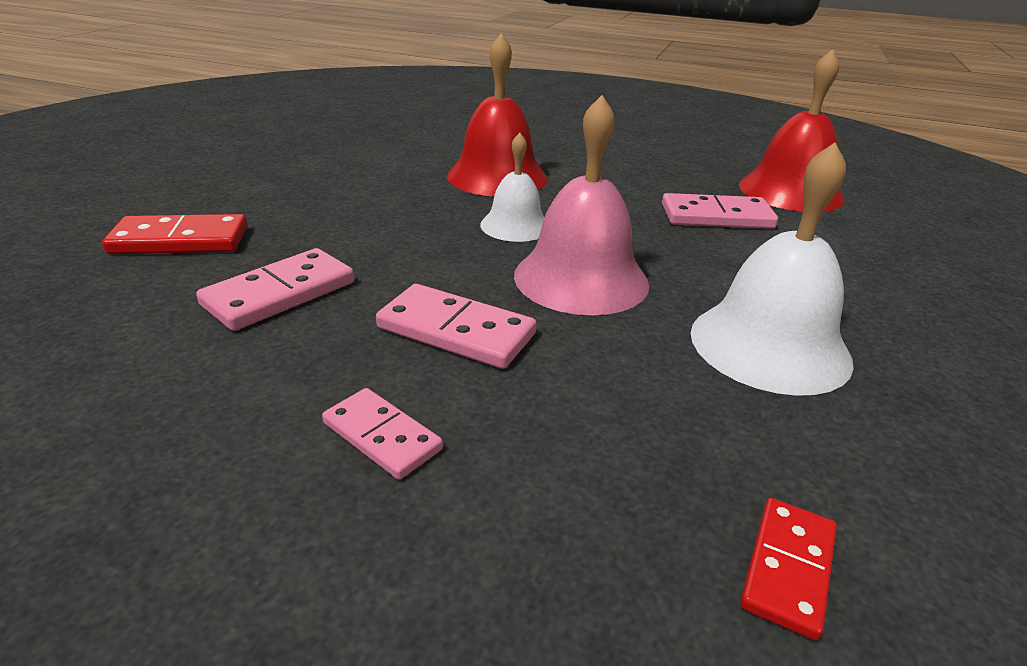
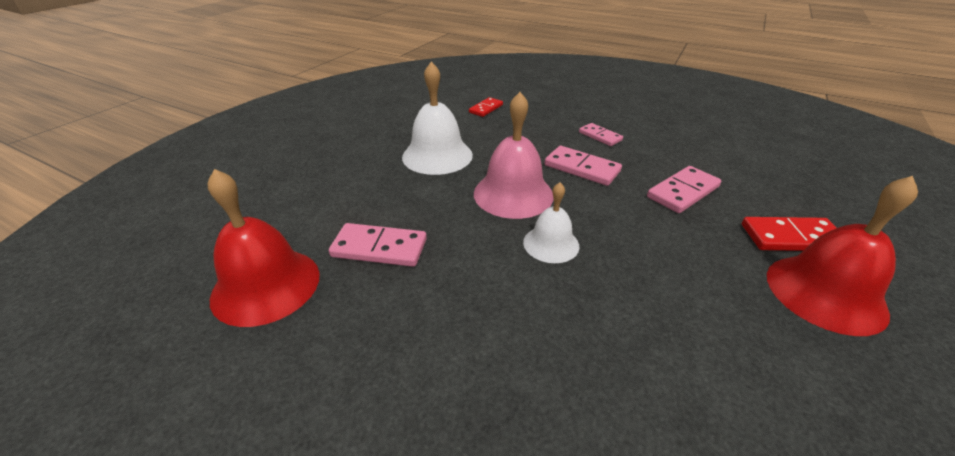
camera: 170 degrees left, 5 degrees up
red bell [447,33,548,196] -> red bell moved to [767,176,918,336]

